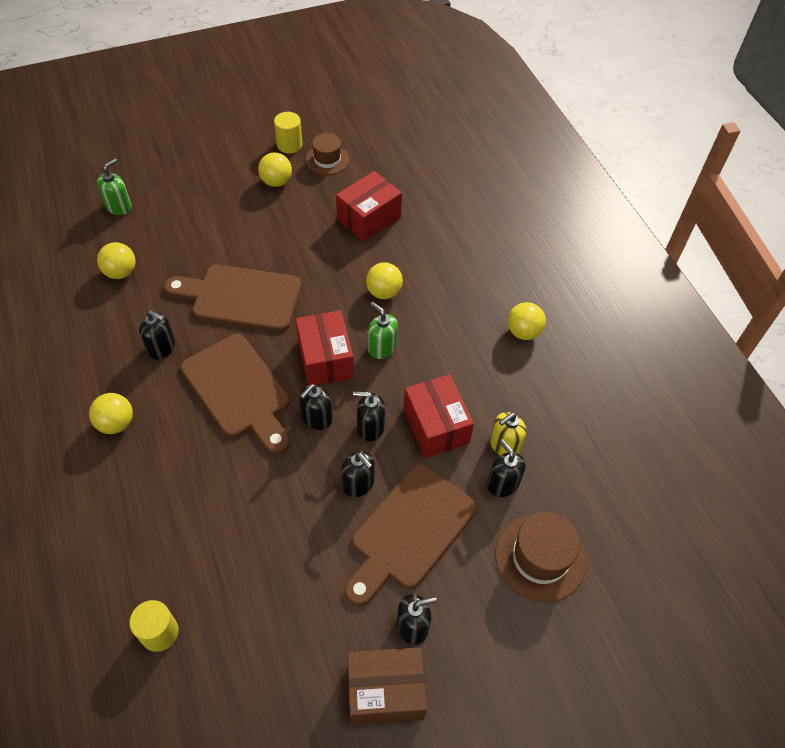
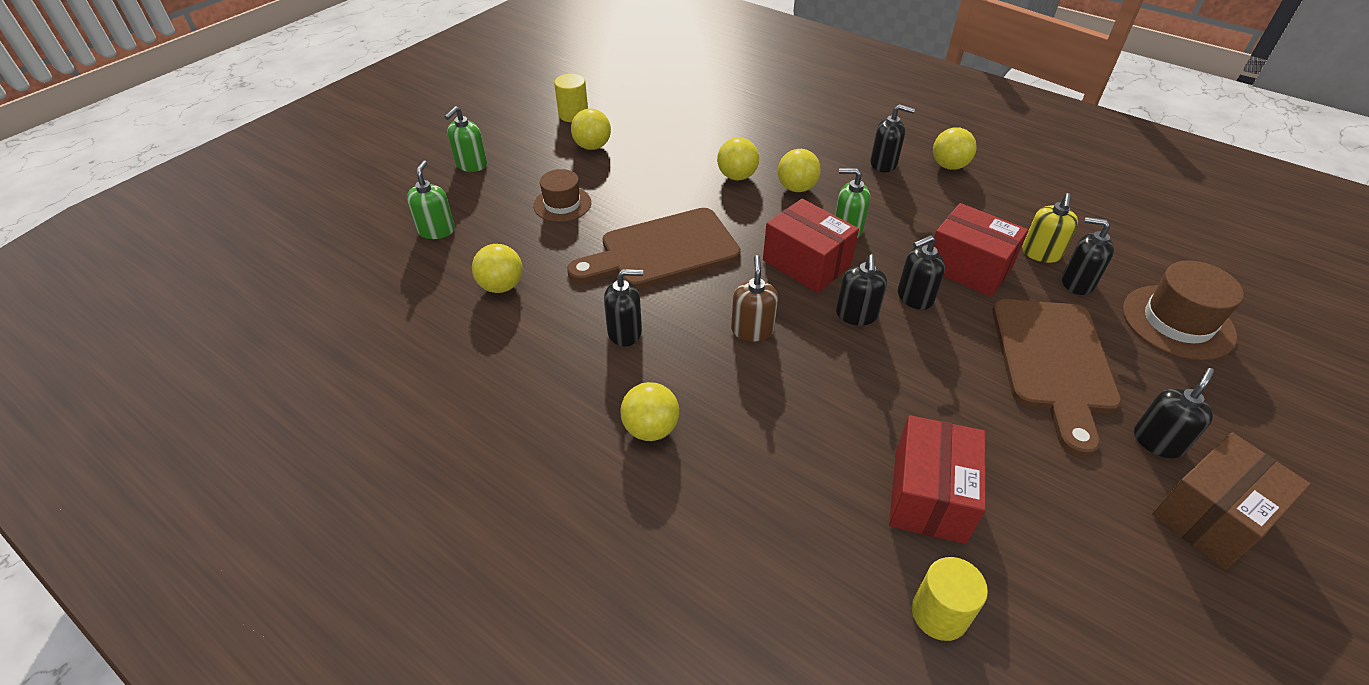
camera: 30 degrees left, 10 degrees down
brown cutting board [180,334,290,454] -> brown soap dispenser [731,255,778,342]
brown hat [306,133,349,175] -> brown hat moved to [533,169,591,222]
red box [336,171,402,242] -> red box moved to [889,415,986,544]
black soap dispenser [341,451,375,497] -> black soap dispenser moved to [870,104,915,172]
none -> green soap dispenser [444,106,487,172]
none -> yellow ball [717,138,759,180]

